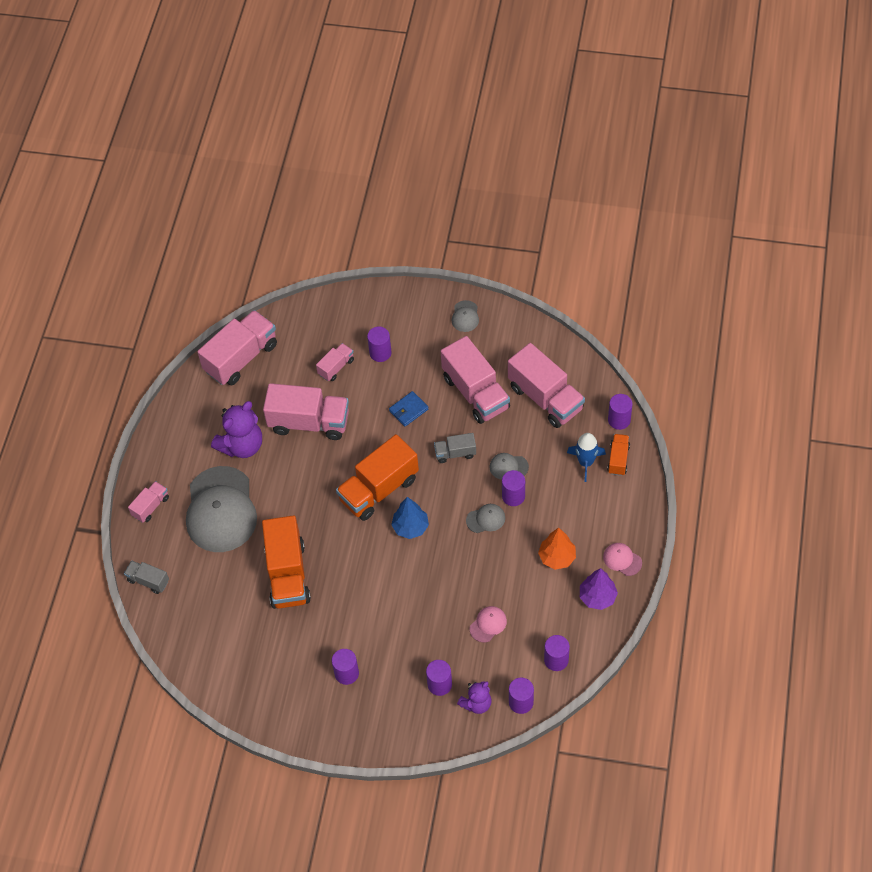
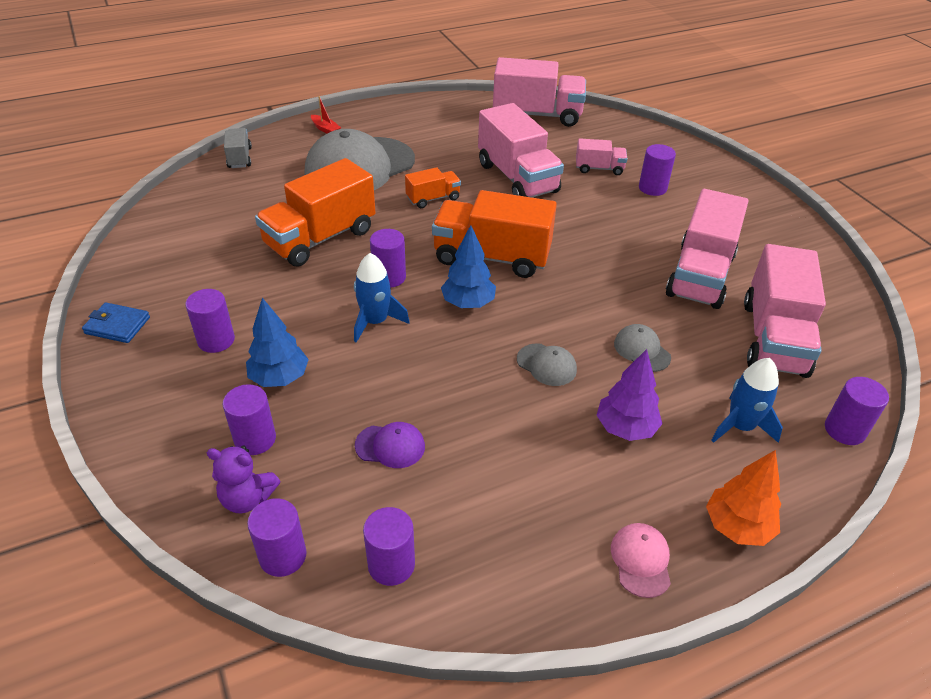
camera: 50 degrees right, 15 degrees down
pink truck [128,481,169,522] -> red boat [311,96,341,134]
purple teddy bear [211,401,262,458] -> none
blue wallet [389,391,429,426] -> blue wallet moved to [82,302,150,343]
grey truck [434,433,476,463] -> none
grey cap [452,300,479,332] -> none
pink cap [470,606,507,642] -> purple cap [355,422,425,468]
purple cylinder [502,470,525,506] -> purple cylinder moved to [370,229,406,288]
orange tree [538,528,576,570] -> orange tree moved to [706,450,782,546]
purple tree [580,568,618,610] -> purple tree moved to [596,349,663,441]
orange truck [607,434,630,476] -> orange truck moved to [405,167,461,208]
none -> blue tree [246,298,309,387]
none -> blue rocket [354,253,410,343]

